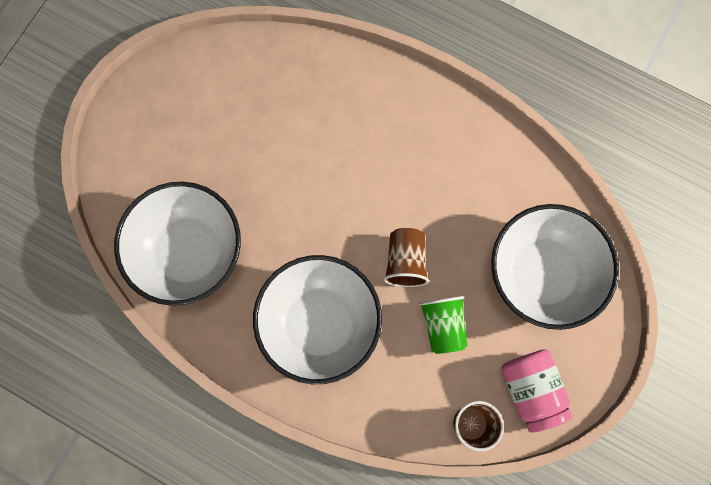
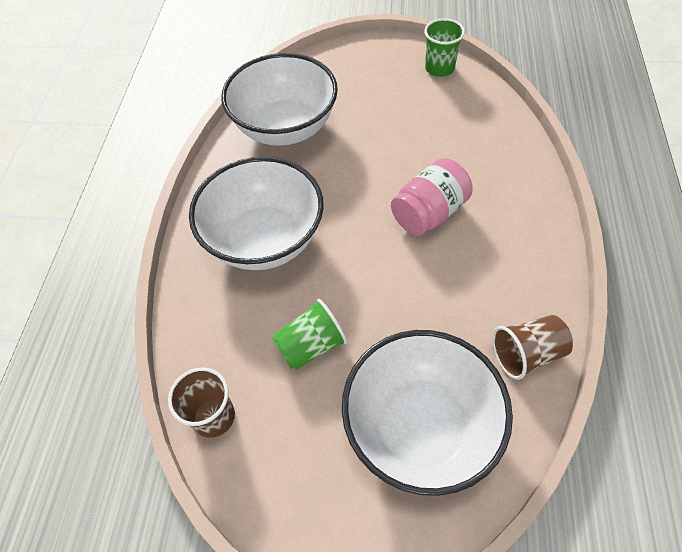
camera: 70 degrees right, 20 degrees down
brown cup [384,228,429,287] -> brown cup moved to [492,315,573,380]
pink jar [501,349,573,433] -> pink jar moved to [391,158,473,236]
none -> green cup [424,18,465,77]

